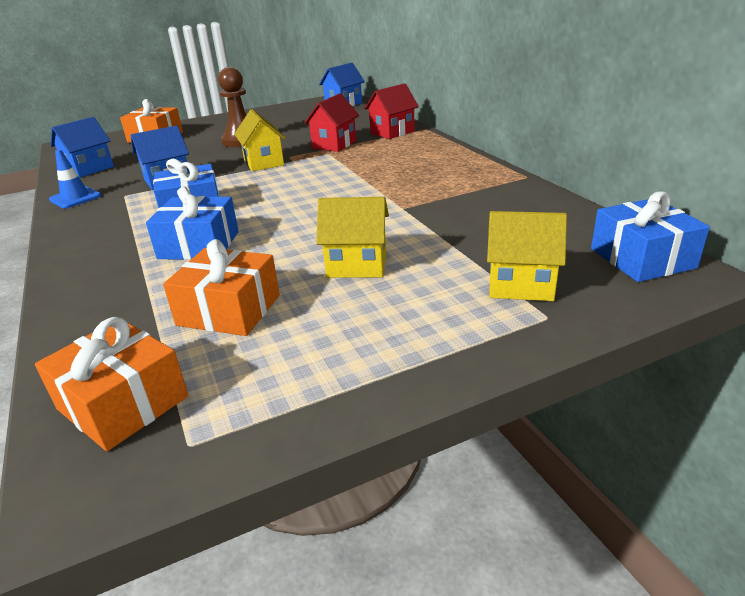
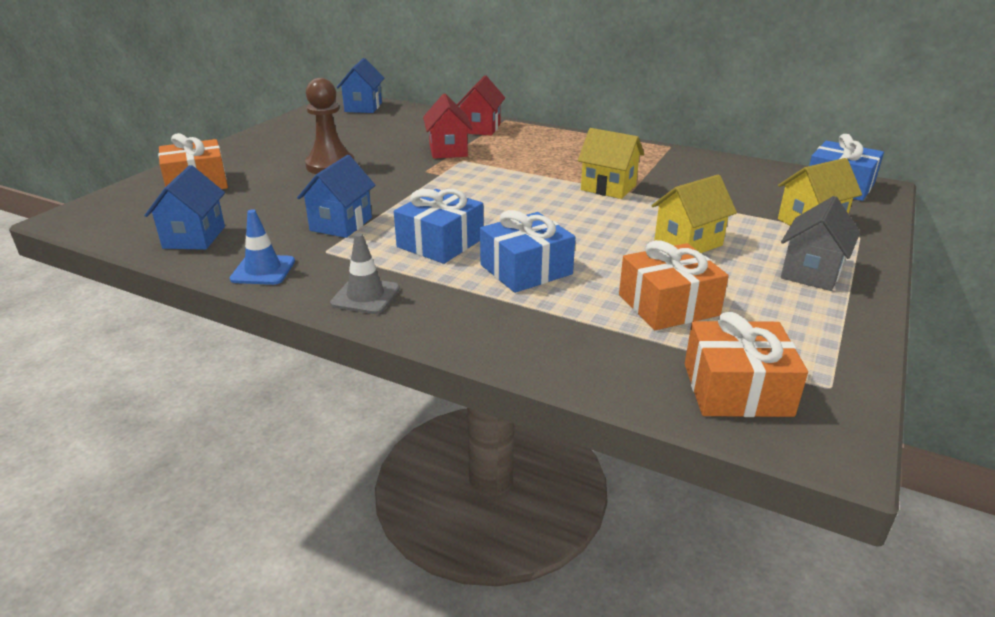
camera: 40 degrees left, 0 degrees up
yellow house [234,109,285,171] -> yellow house moved to [578,128,644,199]
none -> grey traffic cone [330,233,400,314]
none -> grey house [781,196,860,291]

